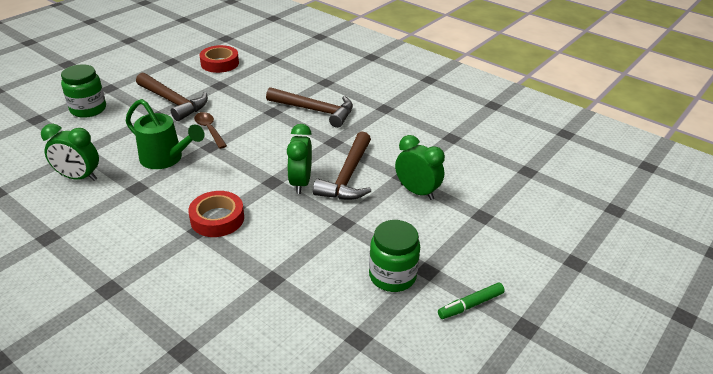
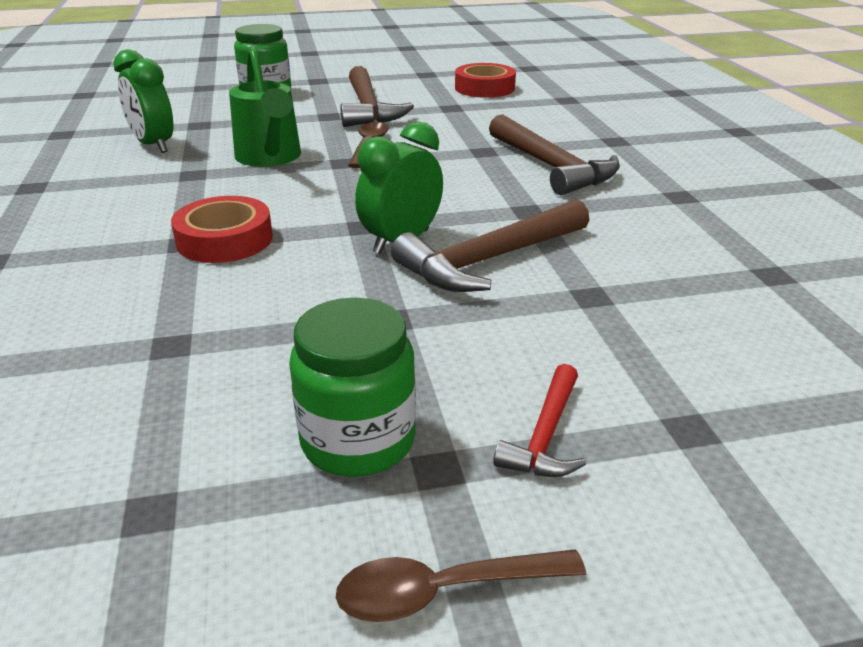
camera: 40 degrees right, 5 degrees down
green clock [395,135,445,200] -> none
green marker [438,283,505,319] -> brown spoon [336,549,586,622]
none -> red hammer [493,364,586,477]

